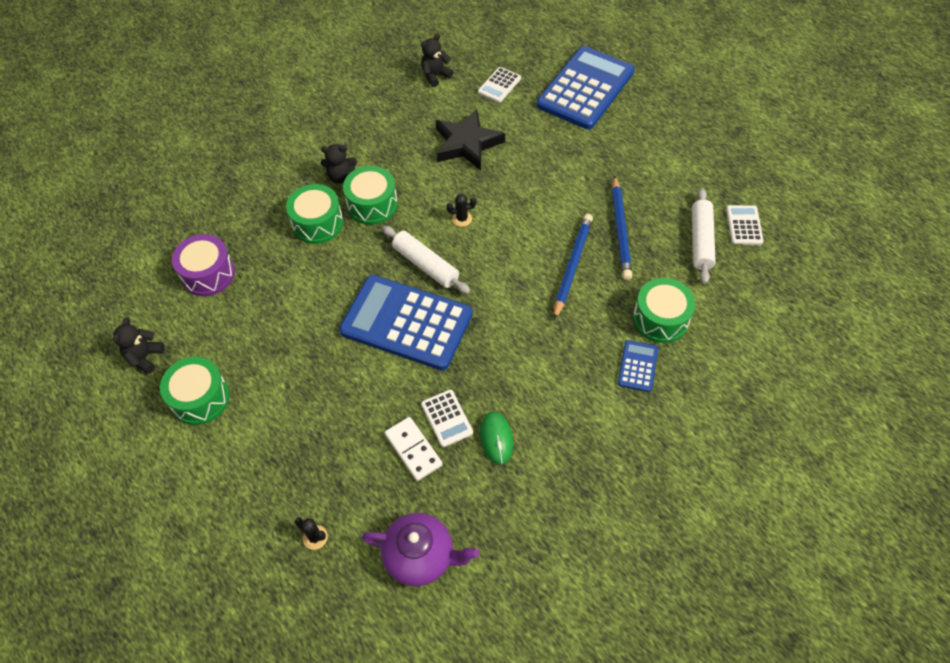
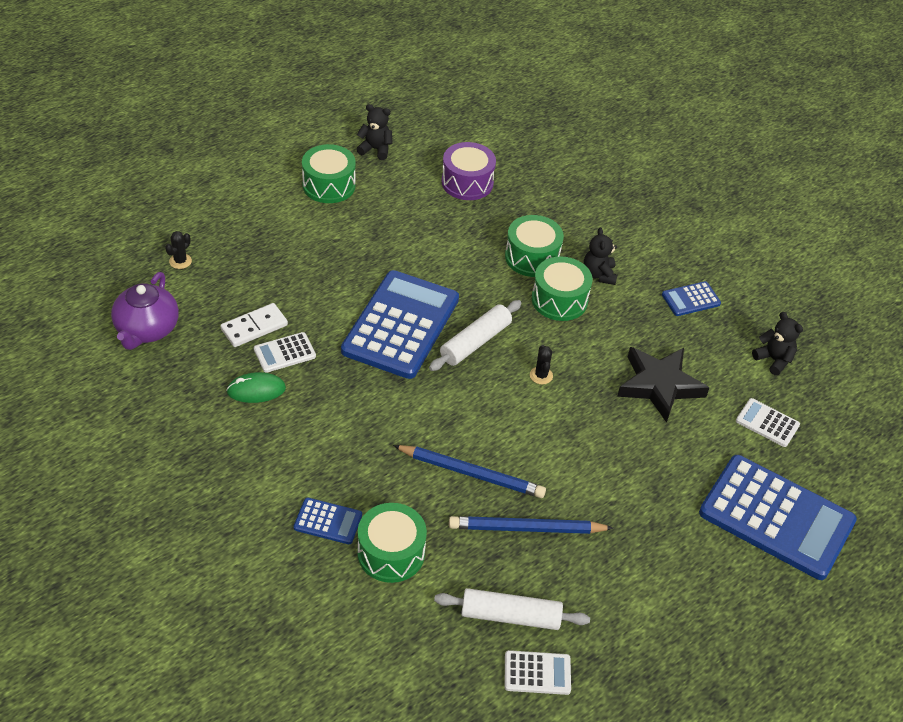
camera: 85 degrees right, 10 degrees down
none -> blue calculator [662,281,721,316]

